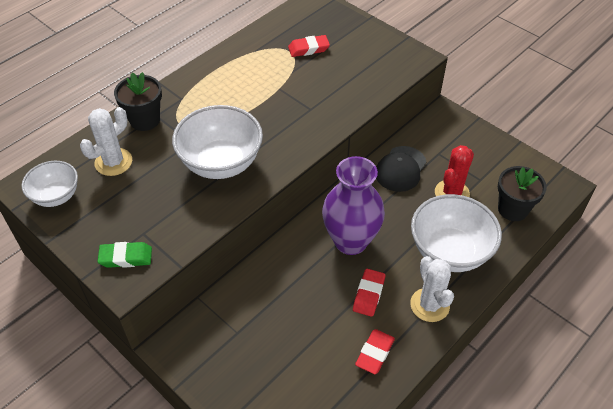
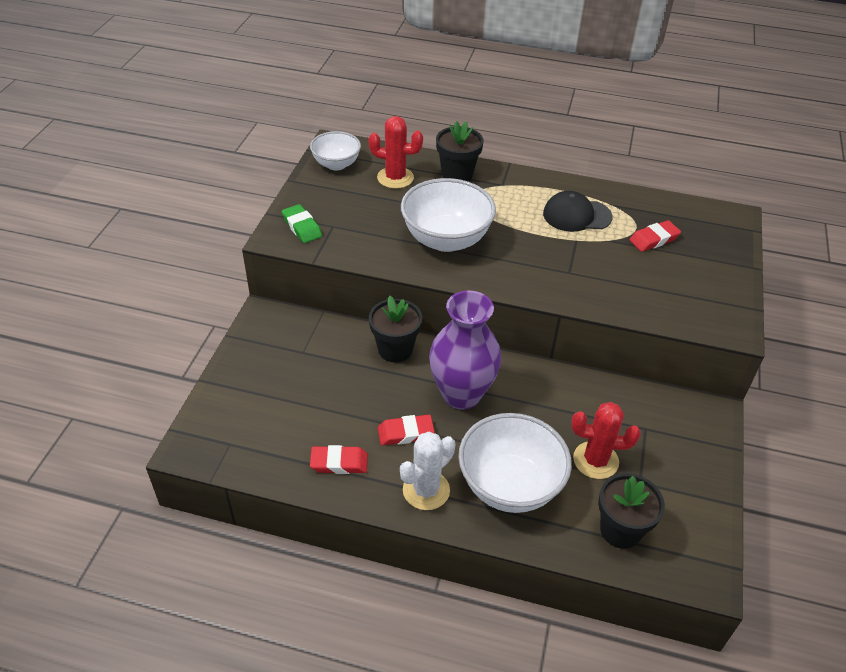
camera: 60 degrees right, 5 degrees down
white cactus [80,107,132,176] -> red cactus [368,116,423,189]
red eraser [288,35,330,57] -> red eraser turned 75 degrees counterclockwise [629,220,681,252]
black cap [376,146,426,192] -> black cap moved to [543,191,613,232]
none -> black flower pot [369,296,422,363]

